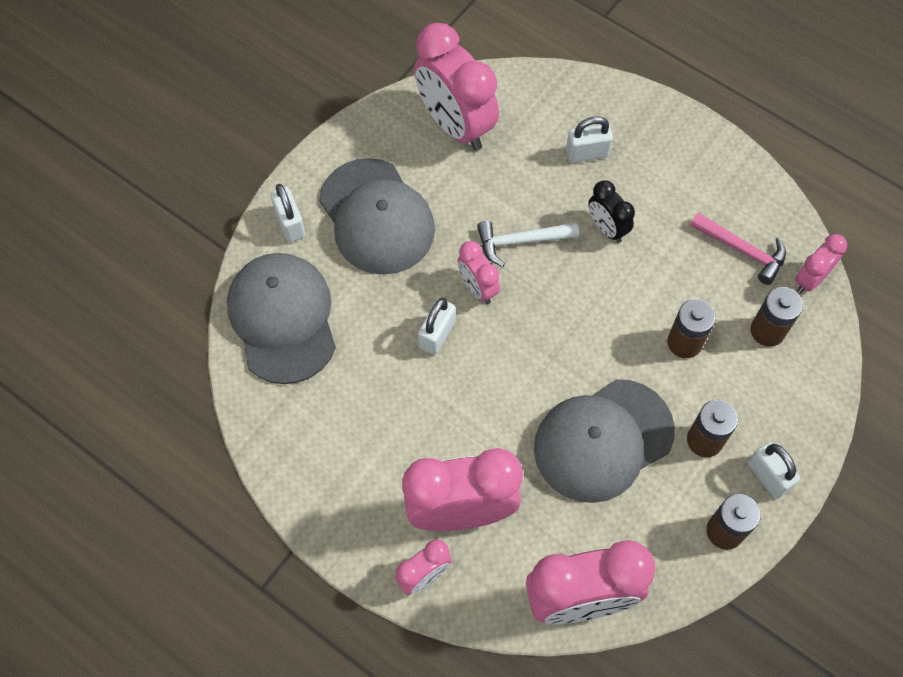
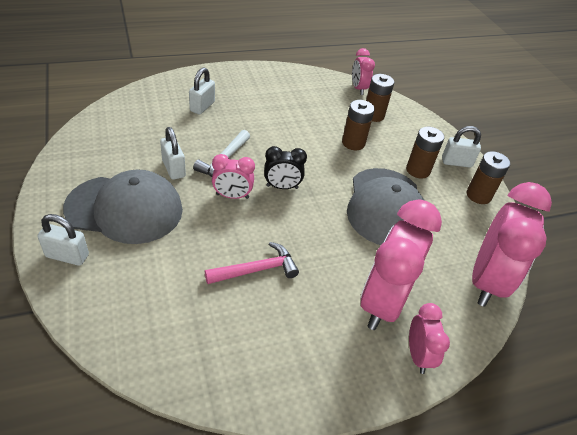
camera: 60 degrees left, 20 degrees down
grey cap [227,253,336,384] -> none
pink clock [414,23,499,150] -> none
white padlock [418,298,456,355] -> white padlock moved to [160,127,186,180]
black clock [588,180,635,243] -> black clock moved to [264,146,307,189]
pink hammer [690,213,786,285] -> pink hammer moved to [205,242,299,284]

